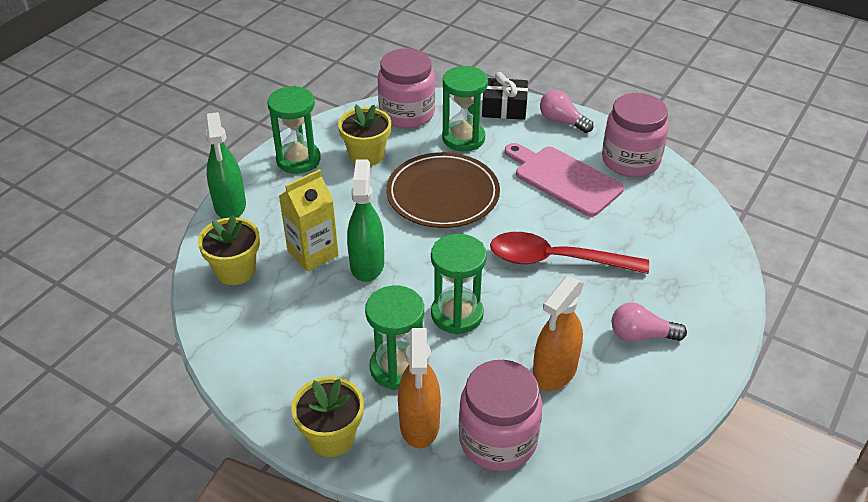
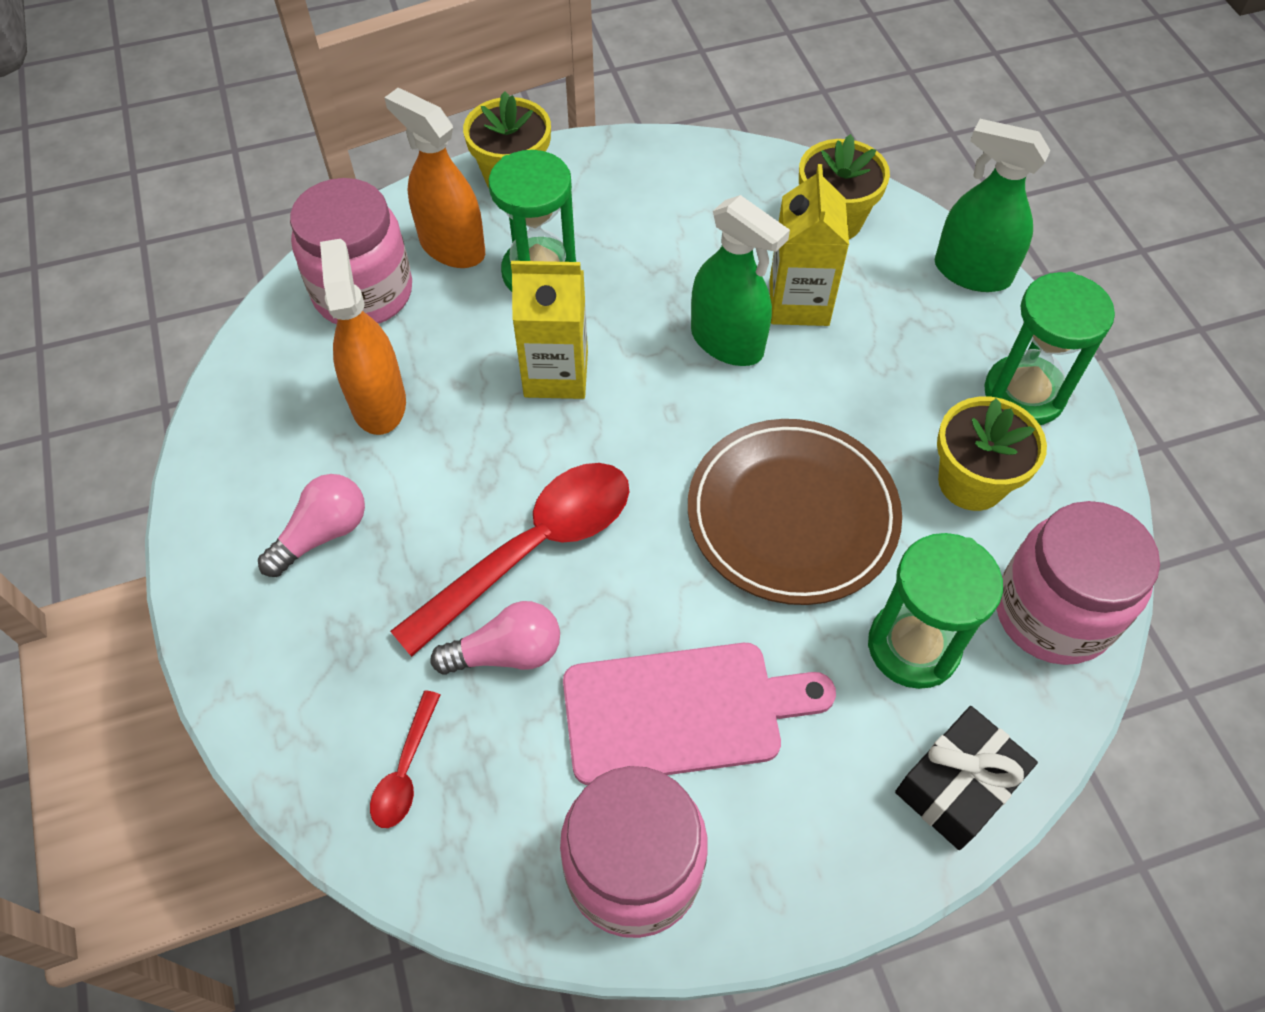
camera: 130 degrees right, 15 degrees up
green hourglass [431,234,487,335] -> yellow carton [511,261,588,399]
pink light bulb [540,90,593,133] -> pink light bulb moved to [431,601,560,675]
none -> red spoon [370,690,440,828]

